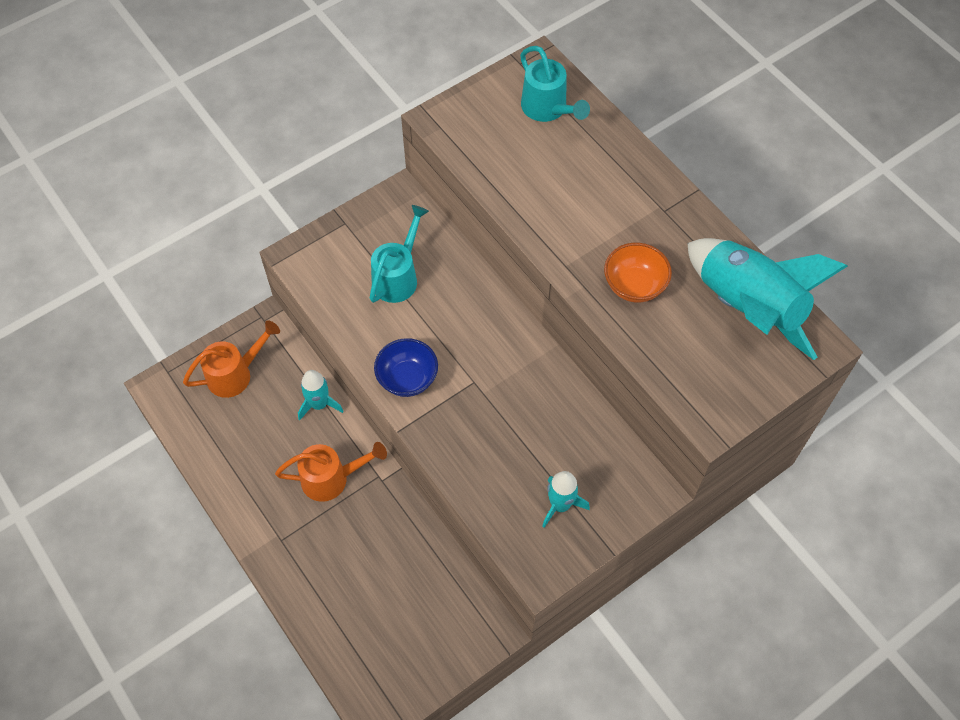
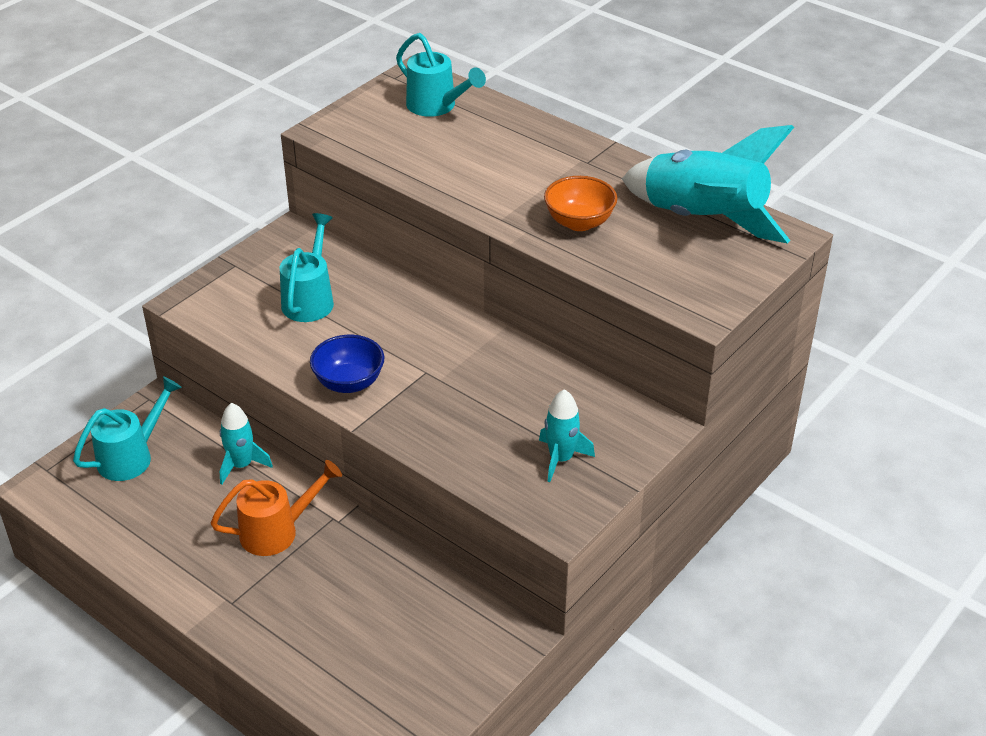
camera: 15 degrees left, 20 degrees down
orange watering can [183,320,280,398] -> turquoise watering can [73,377,182,481]

